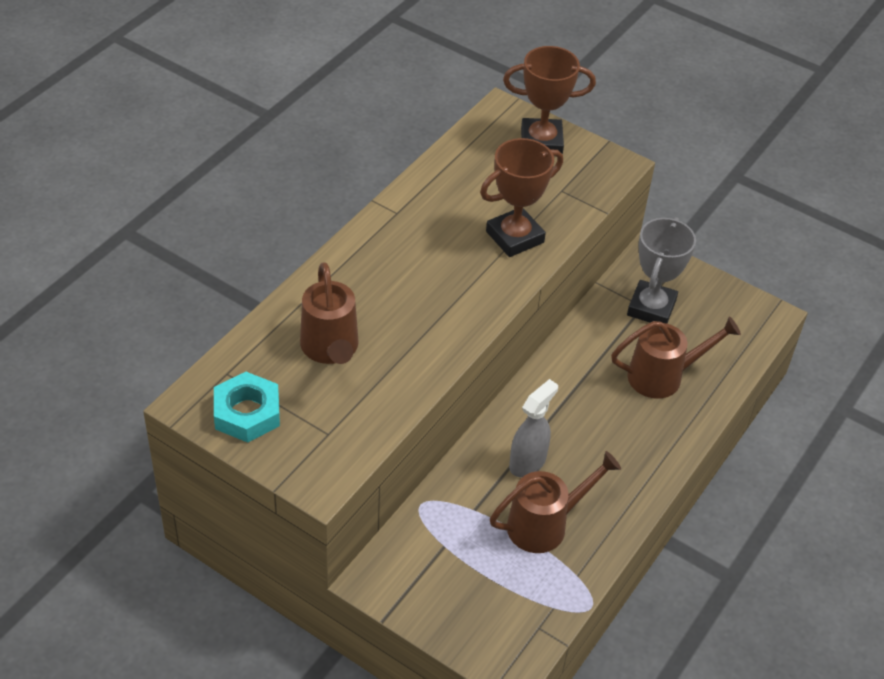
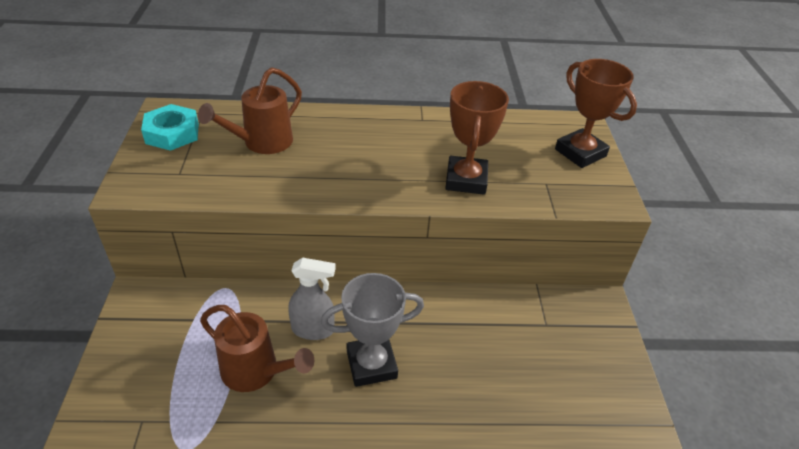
camera: 55 degrees right, 5 degrees down
brown trophy [480,138,563,257] -> brown trophy turned 75 degrees clockwise [445,81,509,195]
brown watering can [611,316,741,399] -> none
grey trophy [627,217,696,324] -> grey trophy moved to [321,273,424,387]

